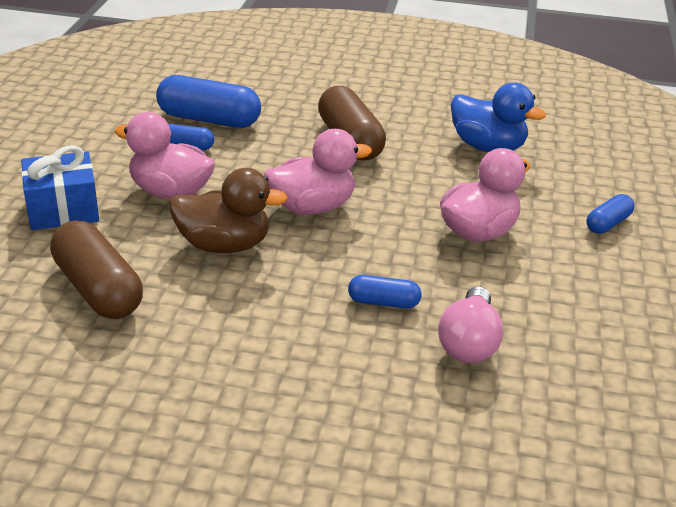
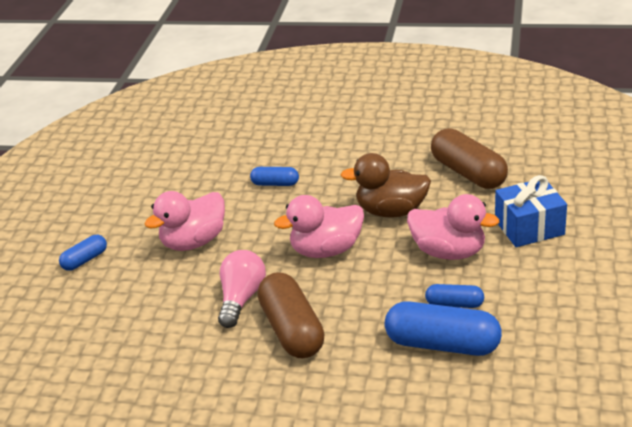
camera: 175 degrees left, 0 degrees up
pink light bulb [438,287,503,363] -> pink light bulb moved to [218,250,266,328]
blue duck [451,83,546,152] -> none

